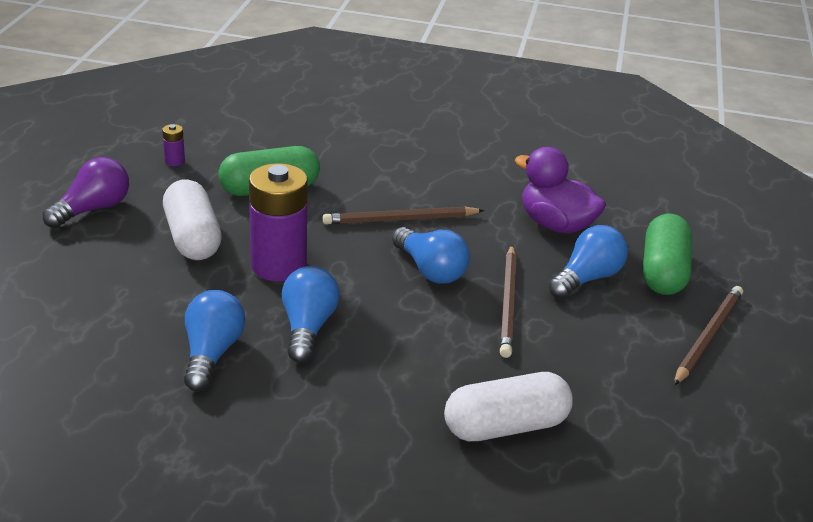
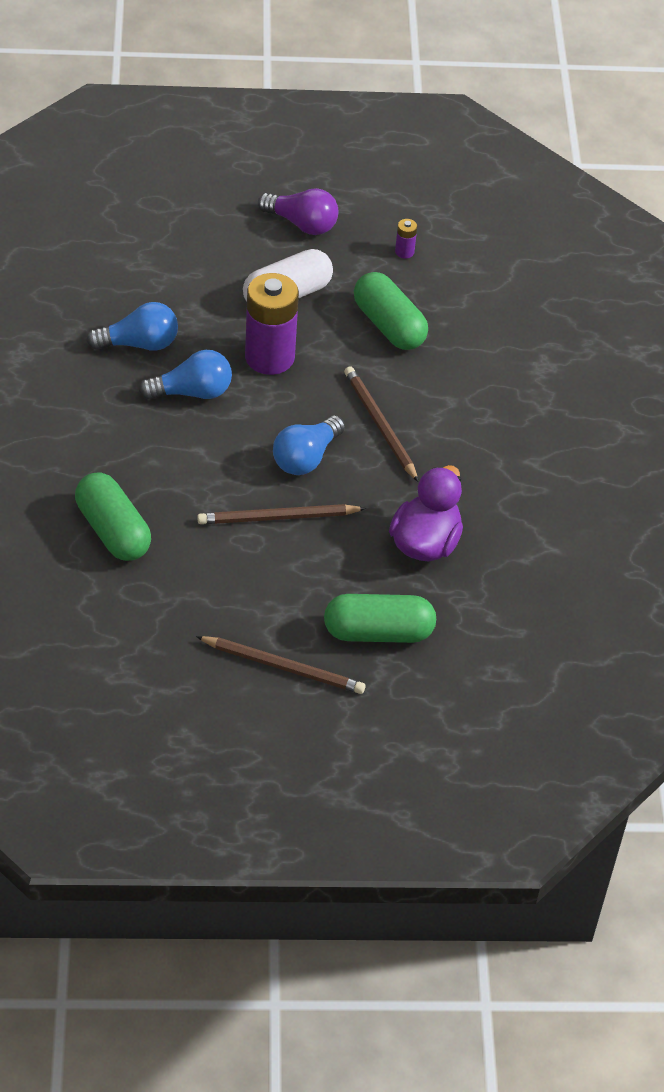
camera: 75 degrees right, 15 degrees up
white capsule [444,372,573,441] -> green capsule [75,472,151,561]
blue light bulb [548,225,628,299] -> none

